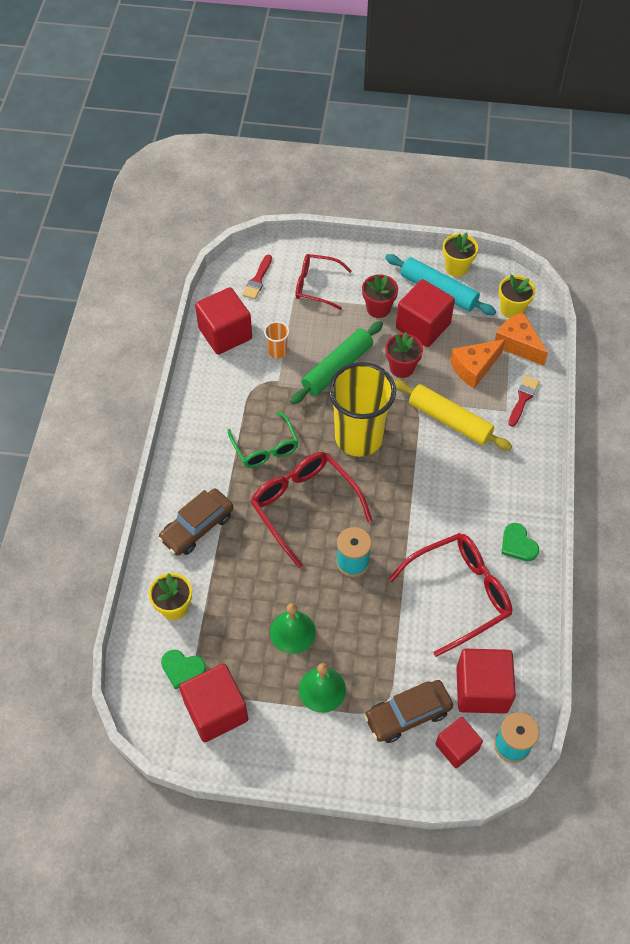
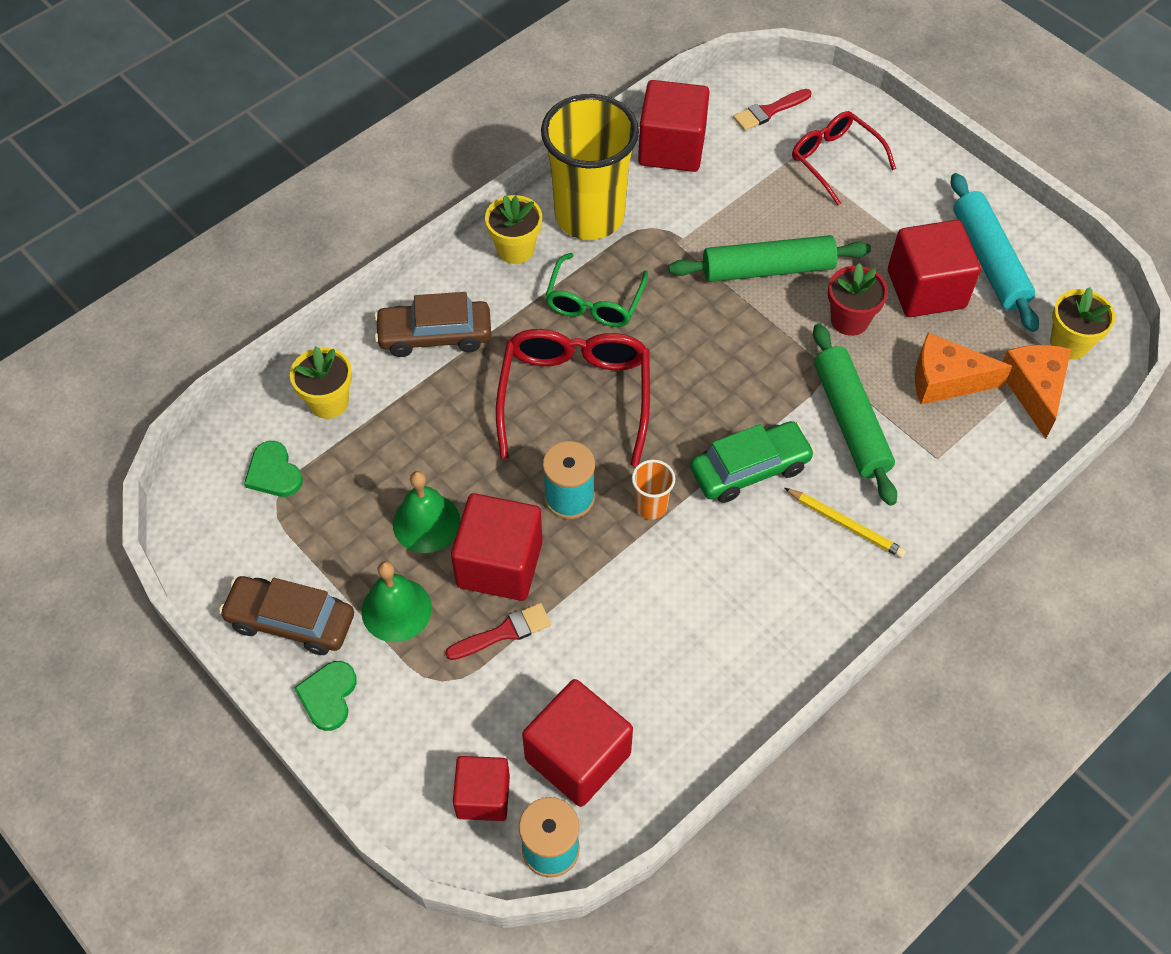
camera: 40 degrees right, 0 degrees up
red cube [179,663,248,742] -> red cube moved to [451,493,543,601]
orange cup [264,321,289,359] -> orange cup moved to [632,460,675,520]
yellow cup [328,362,396,457] -> yellow cup moved to [541,94,639,240]
red flower pot [362,274,398,318] -> none
brown car [364,680,453,743] -> brown car moved to [219,576,354,655]
red glasses [389,533,512,657] -> none
yellow rolling pin [394,380,512,451] -> green rolling pin [813,324,897,506]
yellow flower pot [443,232,478,277] -> yellow flower pot moved to [485,195,542,264]
green heart [501,523,539,561] -> green heart moved to [294,661,357,731]
red brush [508,376,540,427] -> red brush moved to [445,603,551,660]
none -> green car [690,421,815,503]
none -> yellow pencil [785,488,906,558]

